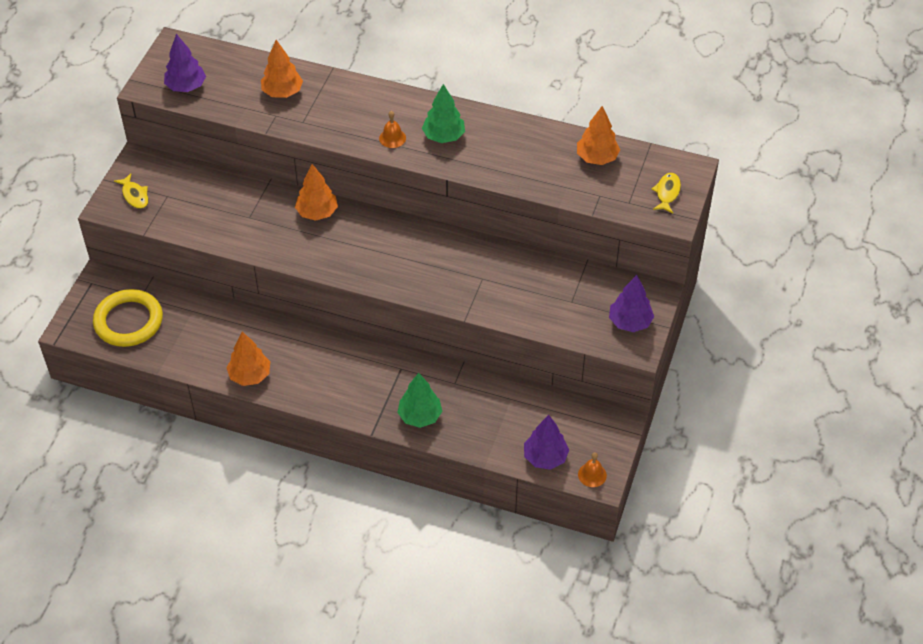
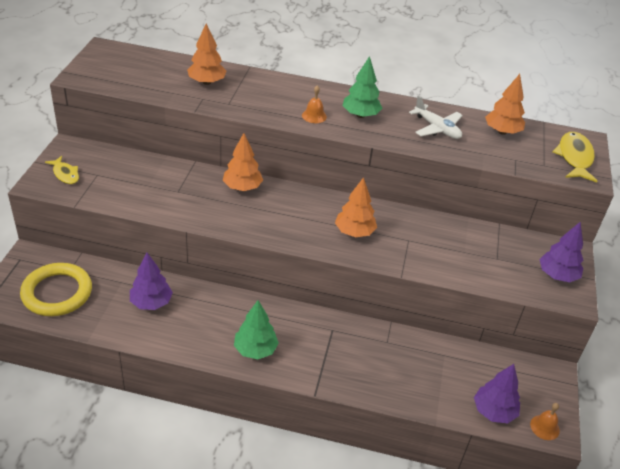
camera: 10 degrees left, 10 degrees down
purple tree [164,34,206,92] -> purple tree moved to [130,253,173,310]
orange tree [226,332,270,386] -> orange tree moved to [335,177,377,237]
green tree [397,373,442,428] -> green tree moved to [234,300,279,359]
yellow fish [652,173,681,213] -> yellow fish [553,132,598,183], size x1.61
none -> white plane [409,96,463,139]

